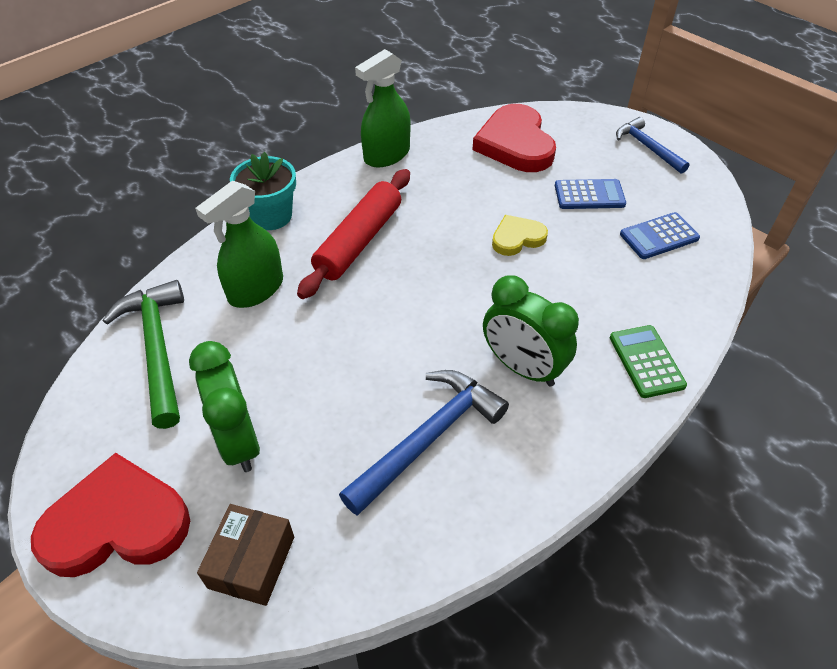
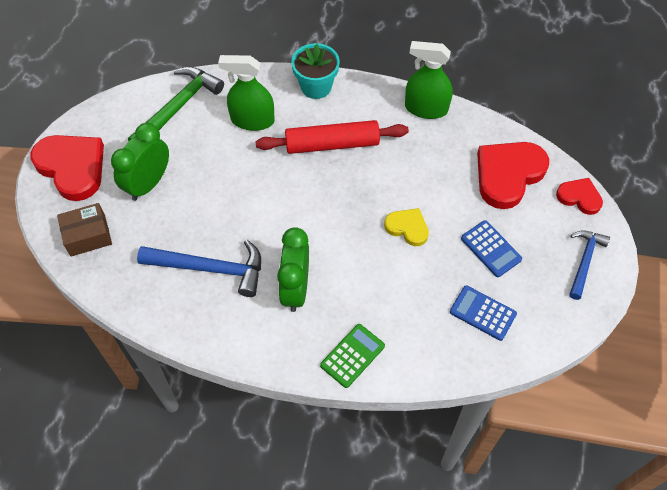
camera: 55 degrees right, 10 degrees up
none -> red heart [556,178,603,215]

